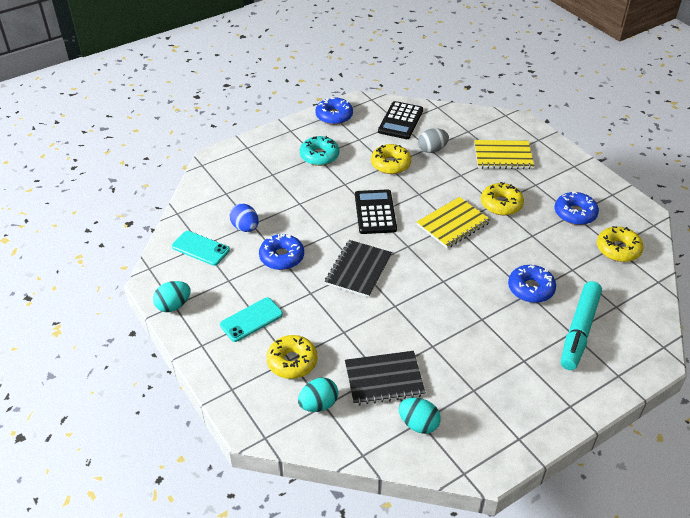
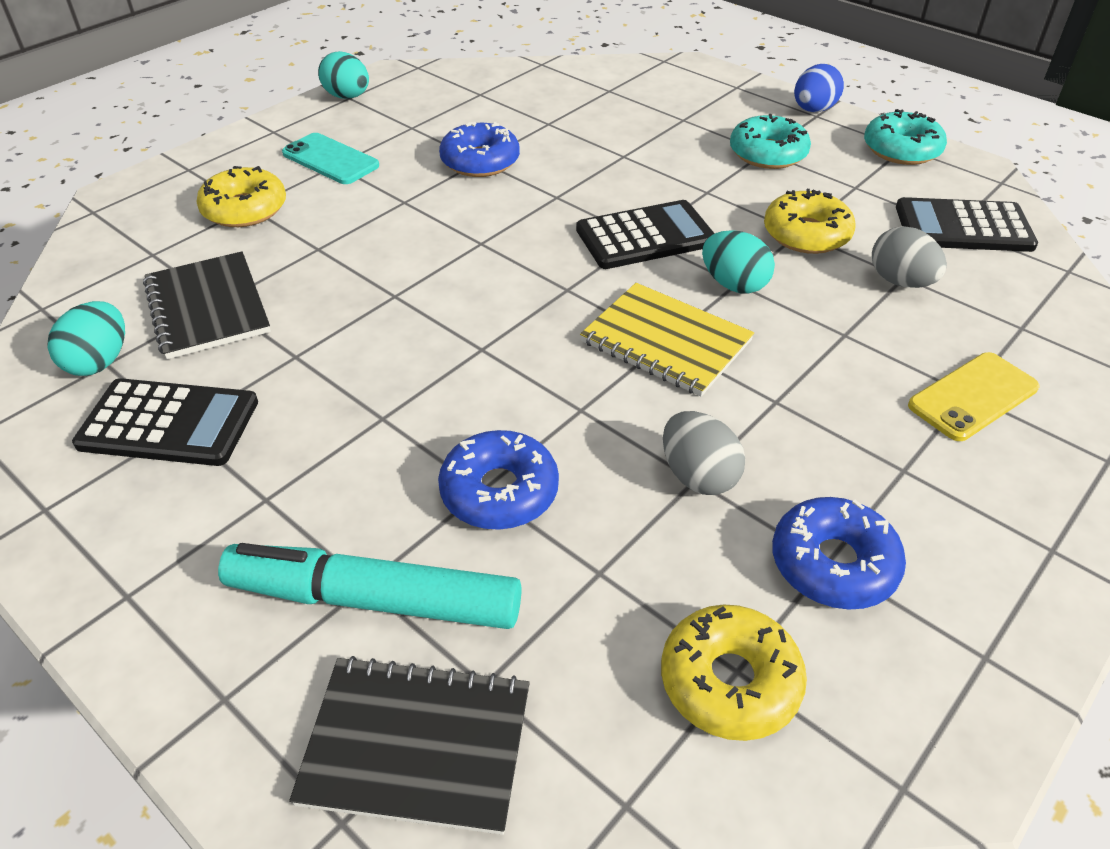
camera: 75 degrees right, 0 degrees up
turquoise phone [172,231,230,266] -> none
blue egg [230,204,259,232] -> blue egg moved to [794,64,844,112]
turquoise egg [298,378,338,412] -> turquoise egg moved to [702,230,775,293]
blue donut [315,97,353,125] -> turquoise donut [864,109,947,165]
black notebook [325,240,392,297] -> black notebook moved to [289,656,530,835]
yellow notebook [474,140,534,169] -> yellow phone [908,352,1039,441]
yellow donut [481,182,524,215] -> none
none -> black calculator [72,378,258,466]
none -> grey egg [663,411,745,495]

